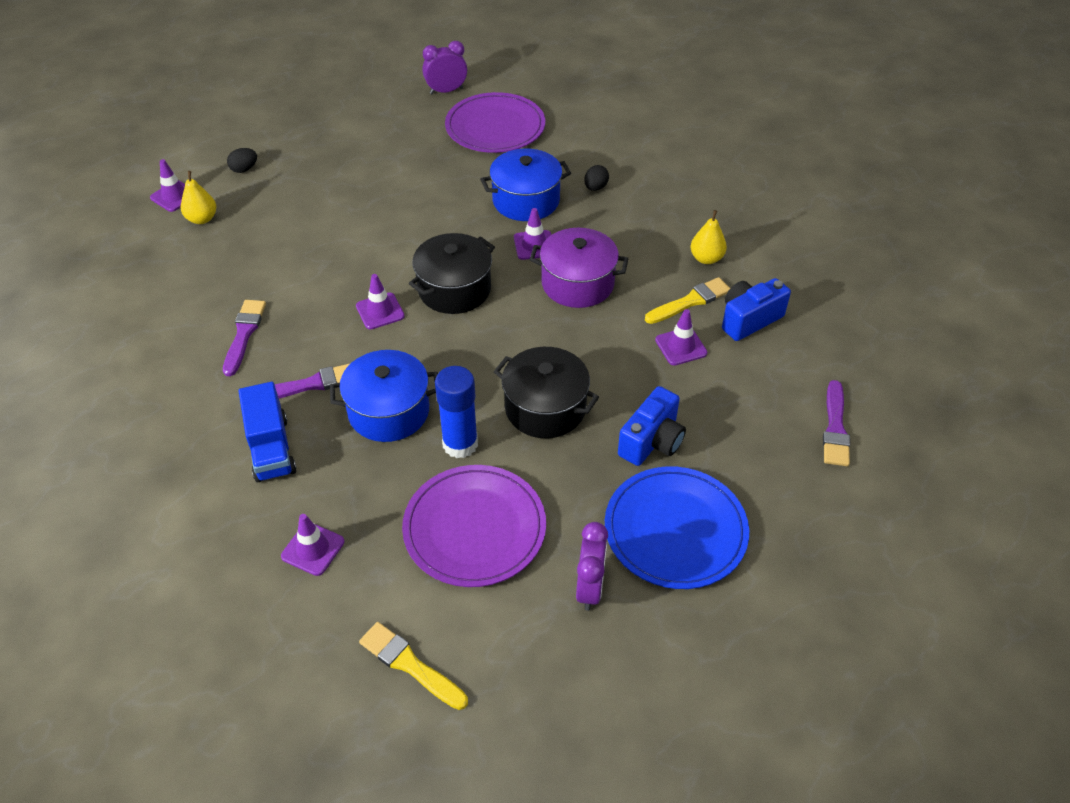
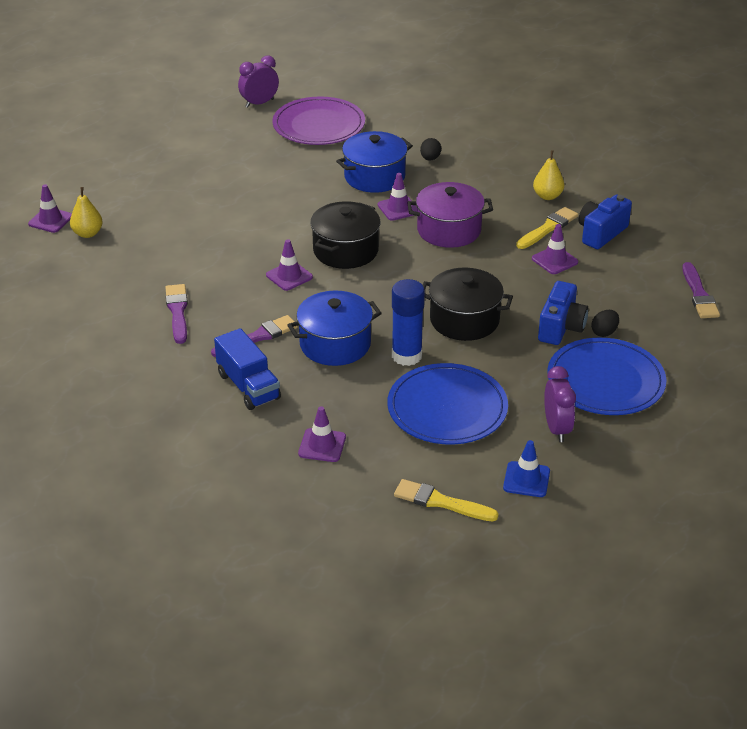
camera: 15 degrees left, 10 degrees down
black egg [227,148,257,173] -> black egg moved to [591,310,619,337]
purple plate [402,465,546,587] -> blue plate [387,363,508,445]
none -> blue traffic cone [503,440,550,497]

